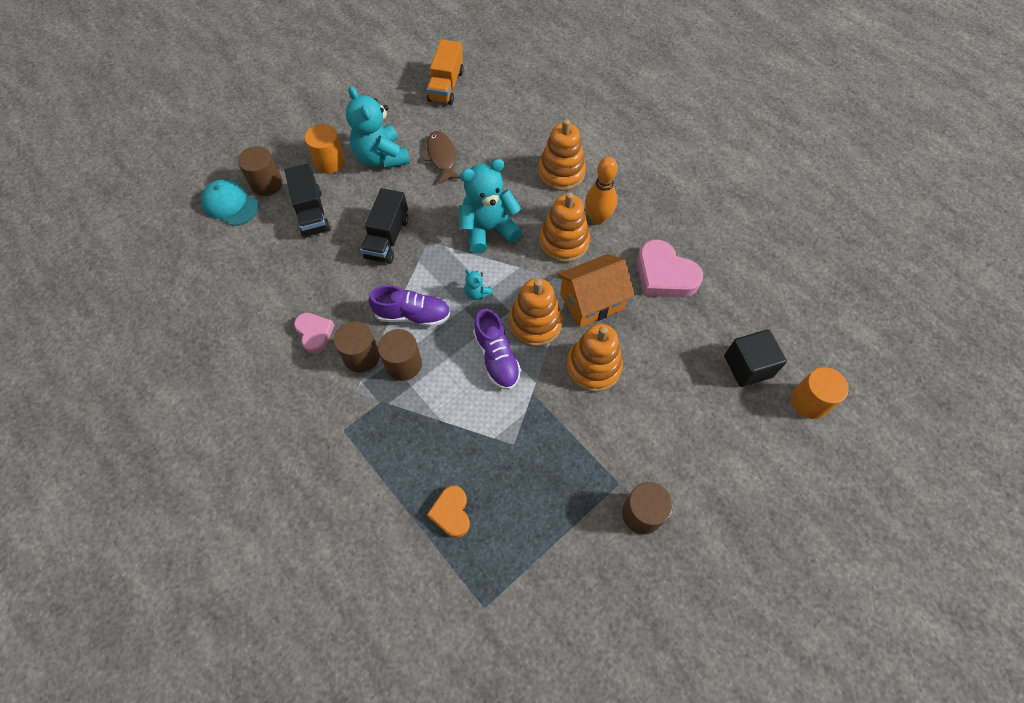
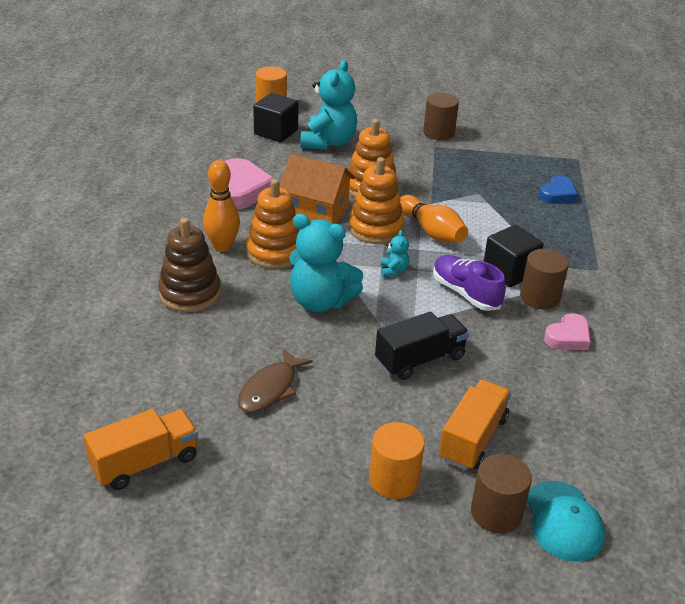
camera: 135 degrees left, 25 degrees down
black truck [284,163,331,238] -> orange truck [439,380,511,471]
pink heart [294,313,334,354] -> pink heart turned 150 degrees counterclockwise [544,313,591,350]
turquoise teddy bear [346,86,410,169] -> turquoise teddy bear moved to [300,60,357,150]
brown cylinder [378,329,422,381] -> black cube [484,225,544,287]
orange heart [427,486,470,538] -> blue heart [539,176,578,204]
purple shoe [473,308,521,390] -> orange bowling pin [400,195,468,243]
orange stacking toy [538,119,586,191] -> brown stacking toy [158,218,221,312]

